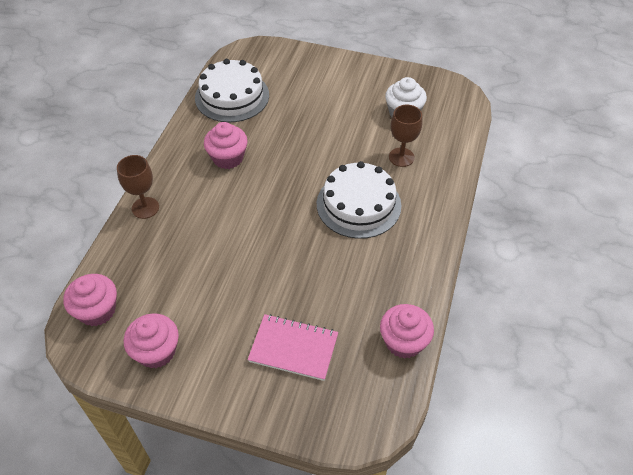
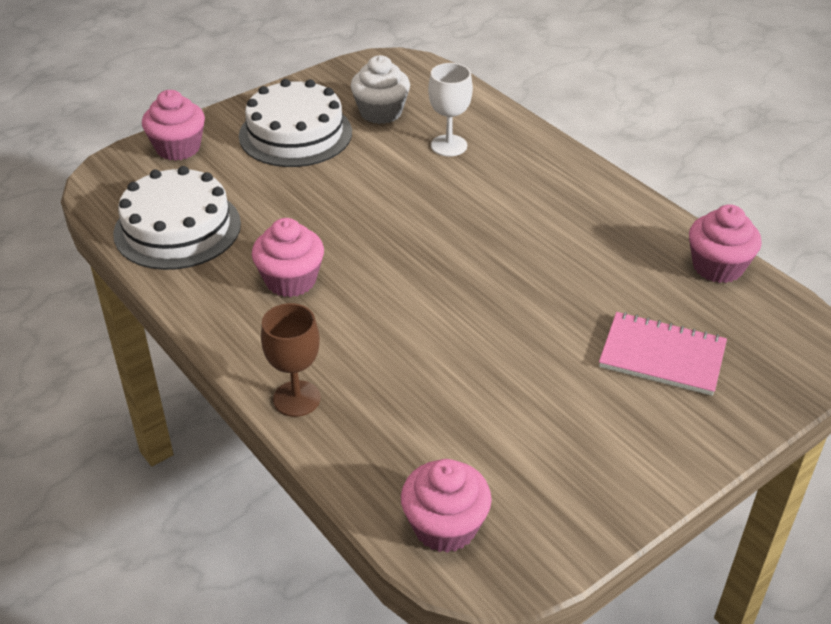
camera: 55 degrees left, 10 degrees down
pink cupcake [124,313,179,368] -> pink cupcake moved to [142,90,205,161]
pink notebook [248,314,338,381] -> pink notebook turned 60 degrees clockwise [599,312,727,396]
white cake [317,161,401,239] -> white cake moved to [239,79,352,167]
brown goblet [389,105,423,167] -> white goblet [428,63,473,156]

